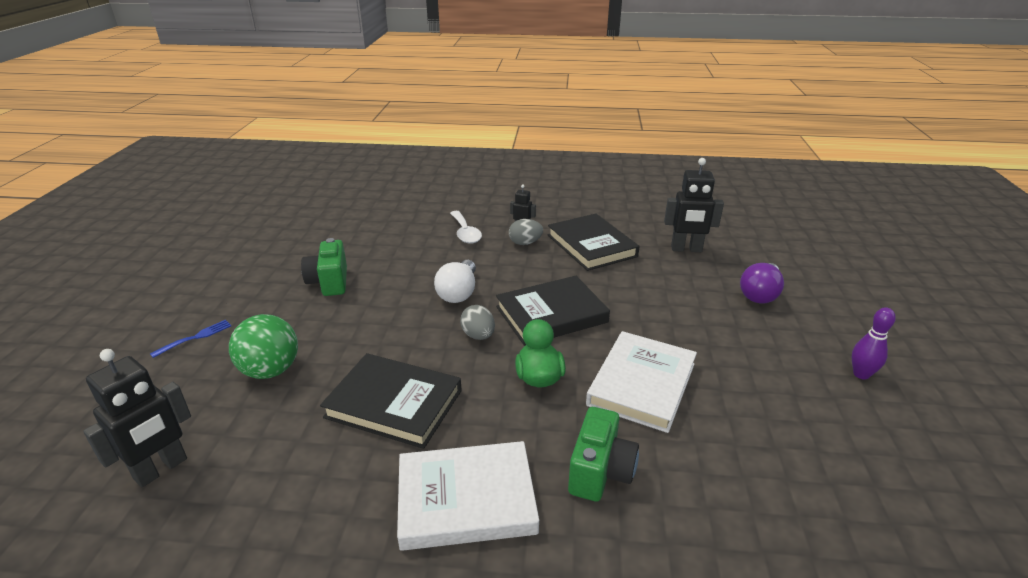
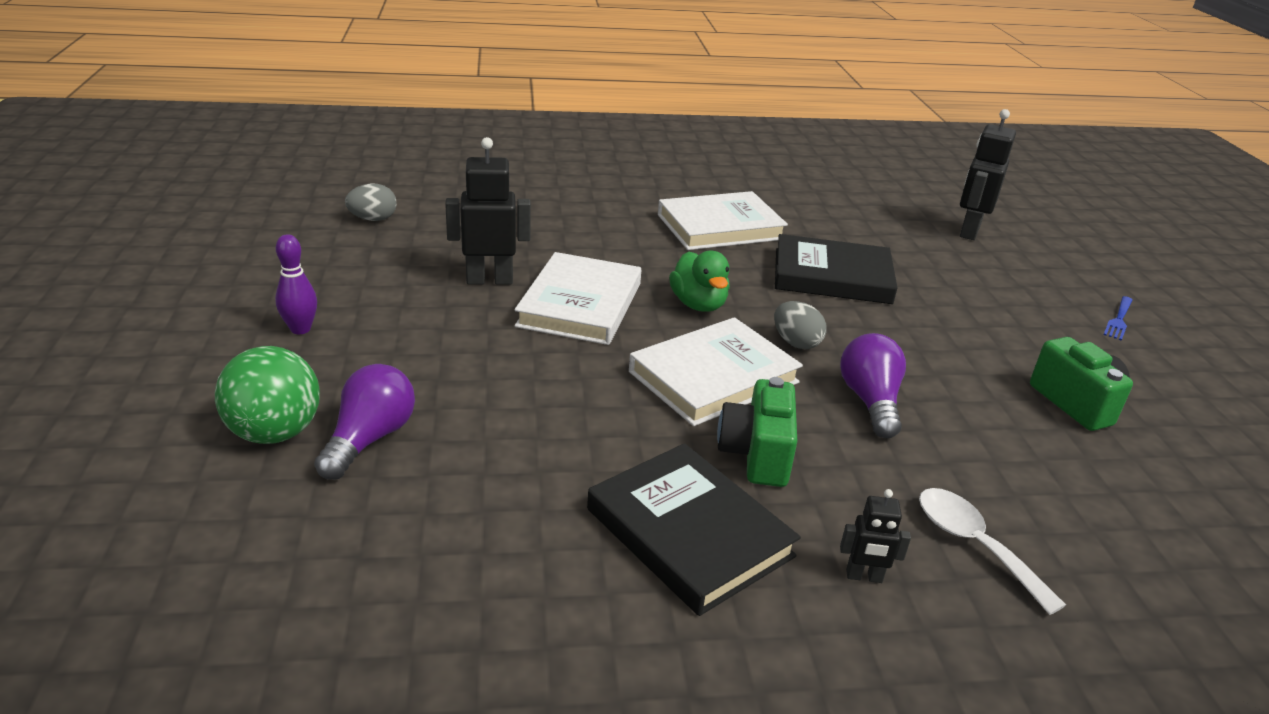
camera: 165 degrees right, 0 degrees up
green ball [229,314,298,379] -> green ball moved to [215,346,320,444]
white light bulb [434,260,476,303] -> purple light bulb [840,333,906,438]
black book [496,276,610,346] -> white book [629,317,803,426]
grey egg [509,219,543,245] -> grey egg moved to [345,184,397,221]
green camera [568,407,639,501] -> green camera moved to [717,377,797,487]
black robot [664,158,724,252] -> black robot moved to [445,137,531,284]

